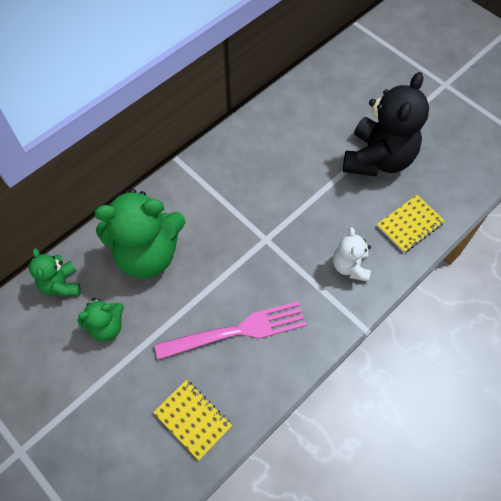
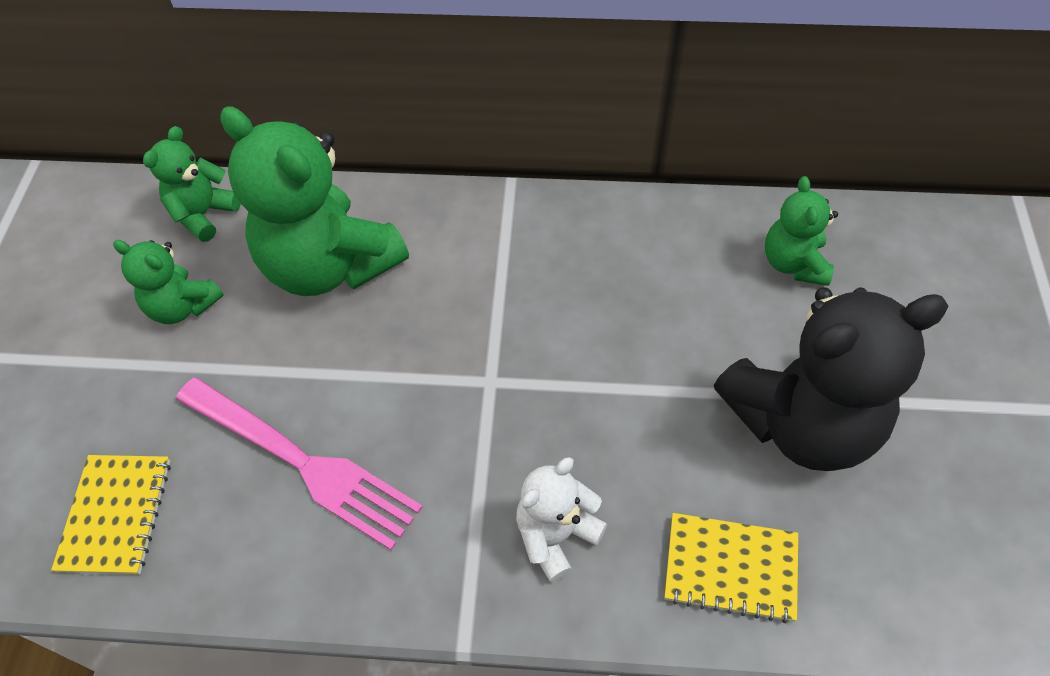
camera: 50 degrees right, 5 degrees down
none -> green teddy bear [765,176,838,286]

